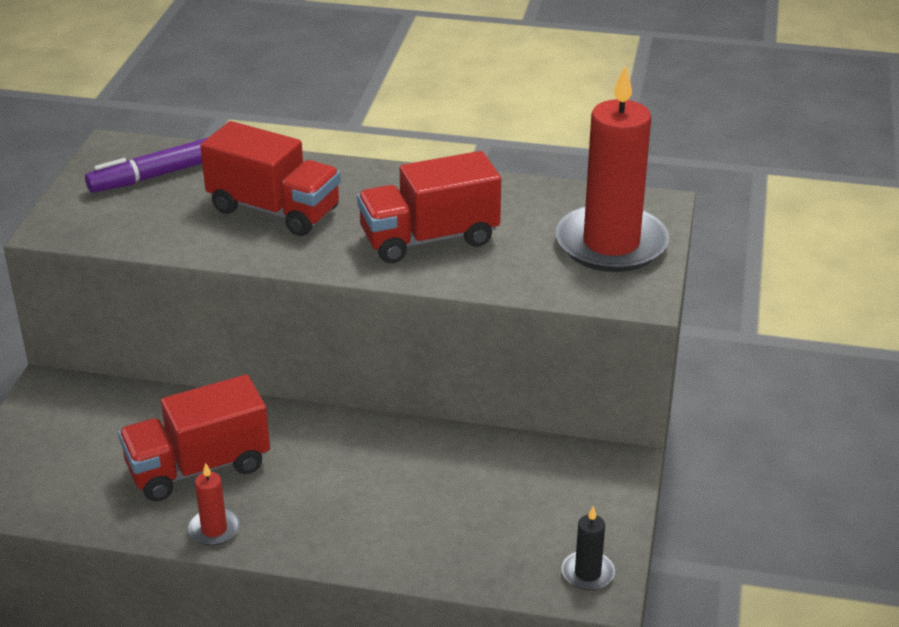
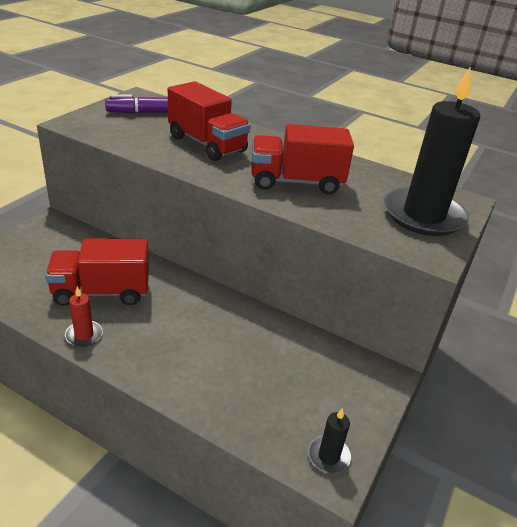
camera: 15 degrees right, 0 degrees up
red candle [556,65,669,272] -> black candle [384,66,480,236]

